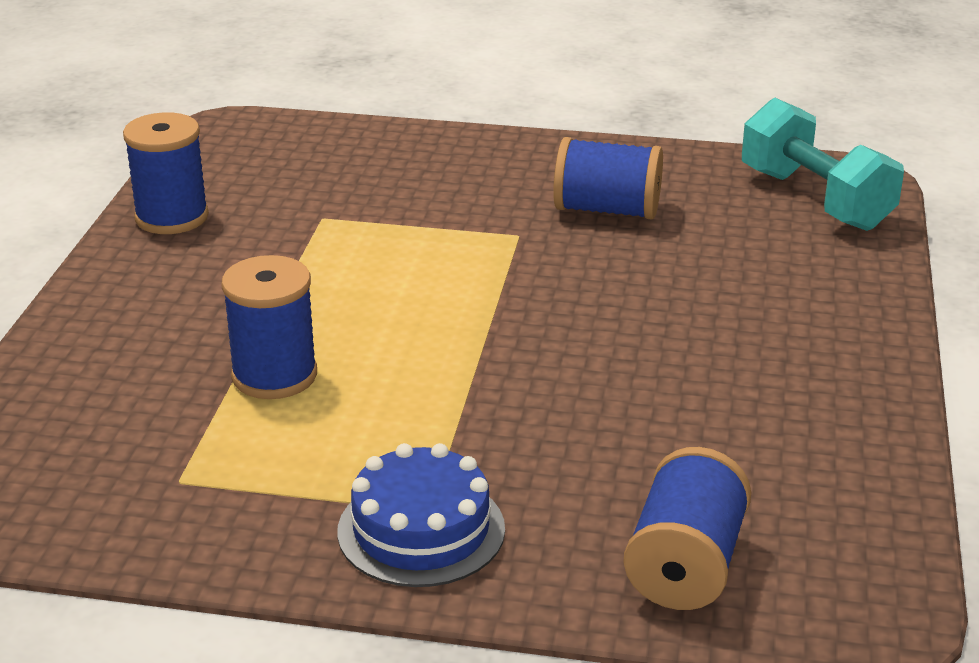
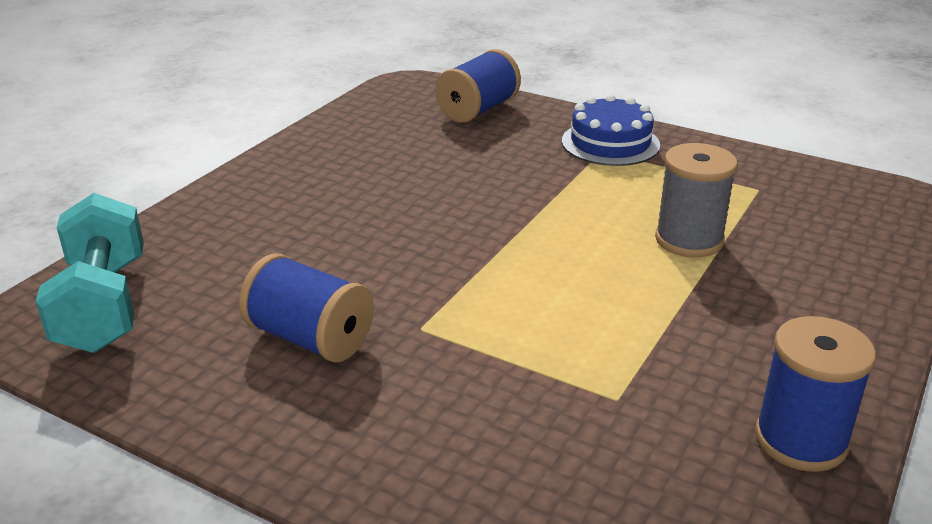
camera: 160 degrees left, 0 degrees up
blue spool [221,255,317,399] -> grey spool [655,143,738,257]

